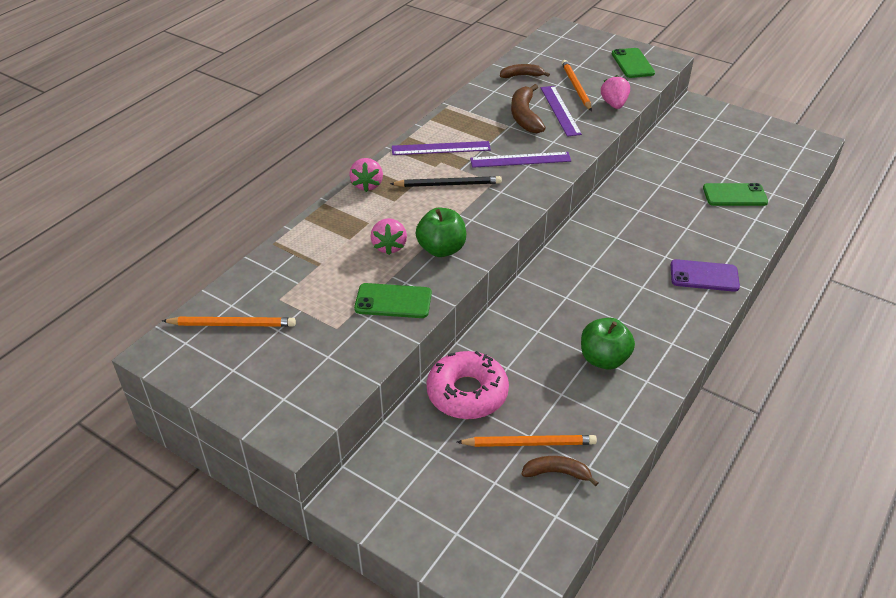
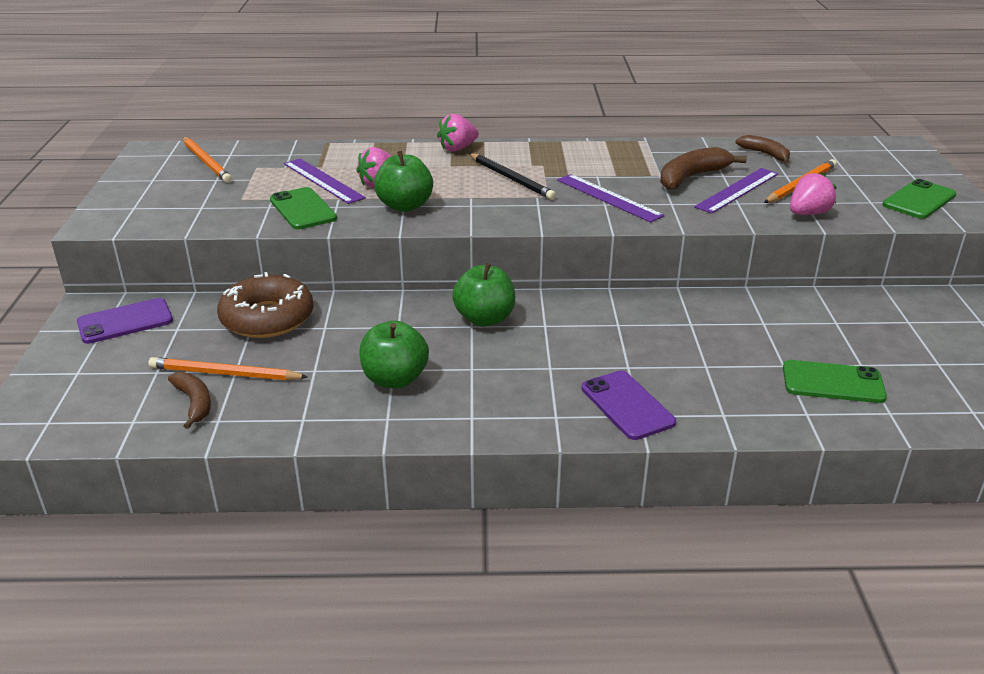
camera: 55 degrees right, 10 degrees down
purple ruler [392,141,491,155] -> purple ruler moved to [284,158,366,204]
pink donut [427,351,509,419] -> brown donut [217,272,314,338]
orange pencil [457,435,597,447] -> orange pencil turned 135 degrees clockwise [148,357,308,380]
green phone [703,183,768,206] -> green phone turned 45 degrees counterclockwise [783,360,887,403]
none -> purple phone [77,298,173,344]
none -> green apple [452,263,515,327]

